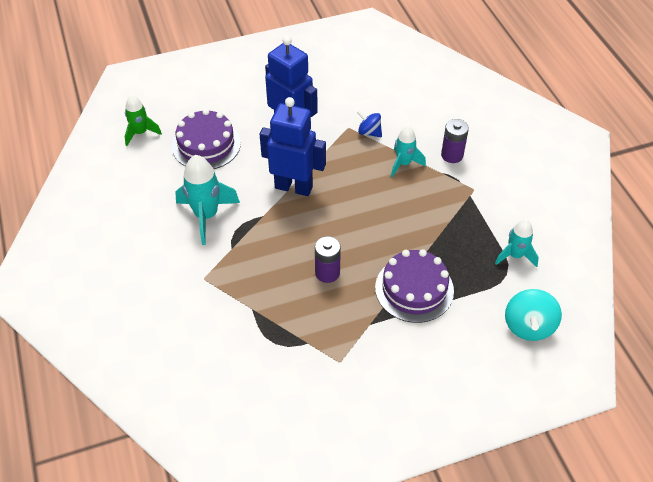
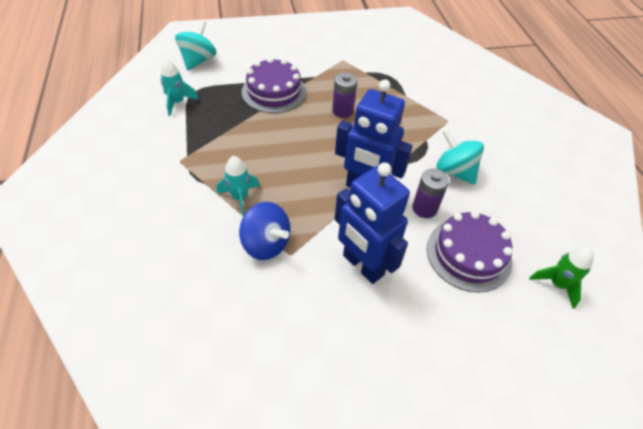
camera: 175 degrees left, 0 degrees up
turquoise rocket [175,155,240,245] -> turquoise spinning top [437,129,484,184]
blue spinning top [357,110,382,137] -> blue spinning top [239,202,291,260], size x1.58
purple battery [441,119,469,163] -> purple battery moved to [412,169,449,218]

